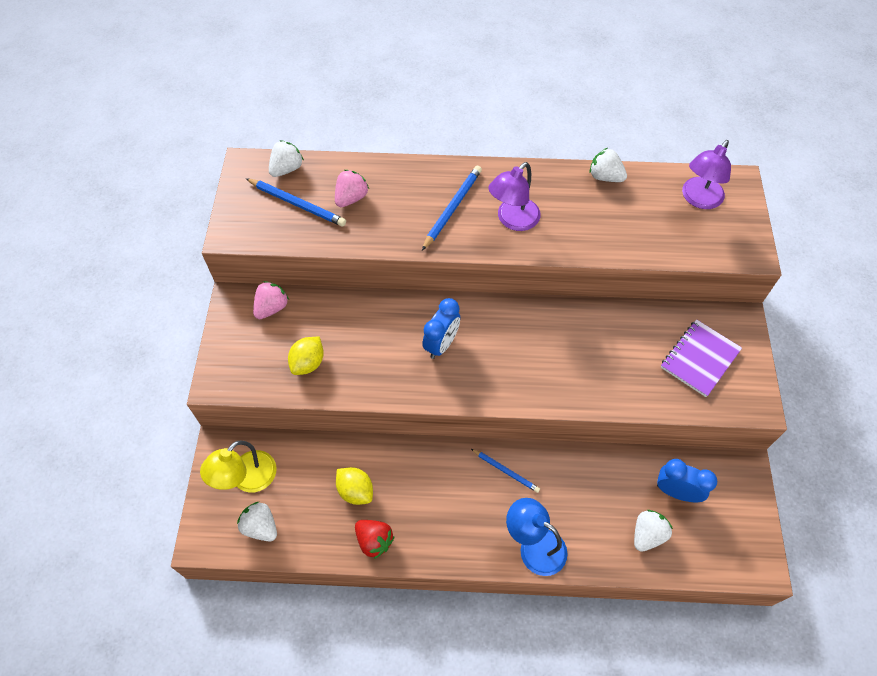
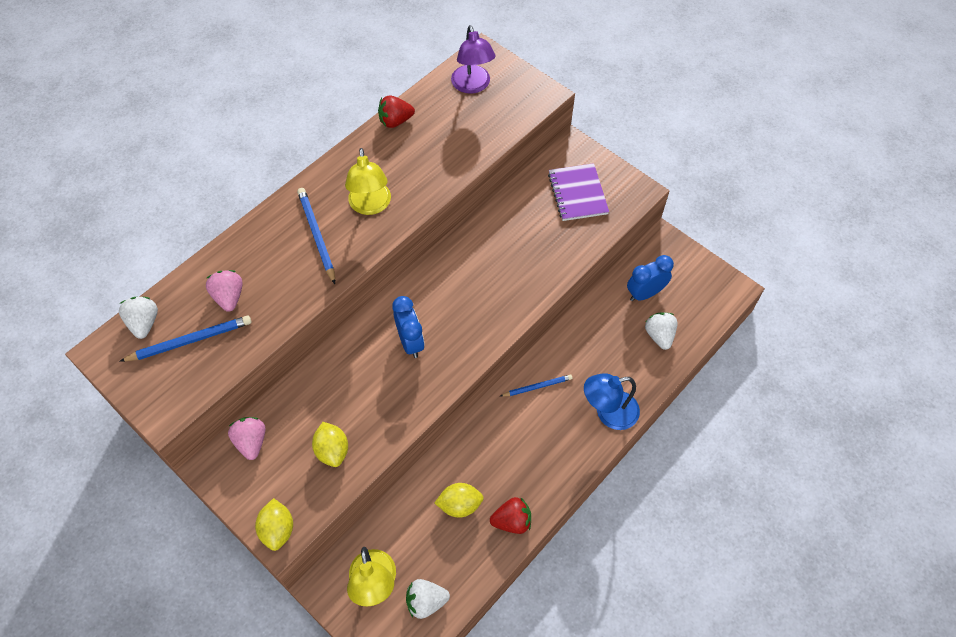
camera: 50 degrees left, 0 degrees up
purple lamp [488,162,541,231] -> yellow lamp [345,148,391,215]
white strawberry [590,148,627,182] -> red strawberry [378,96,415,128]
none -> yellow lemon [255,498,293,551]

